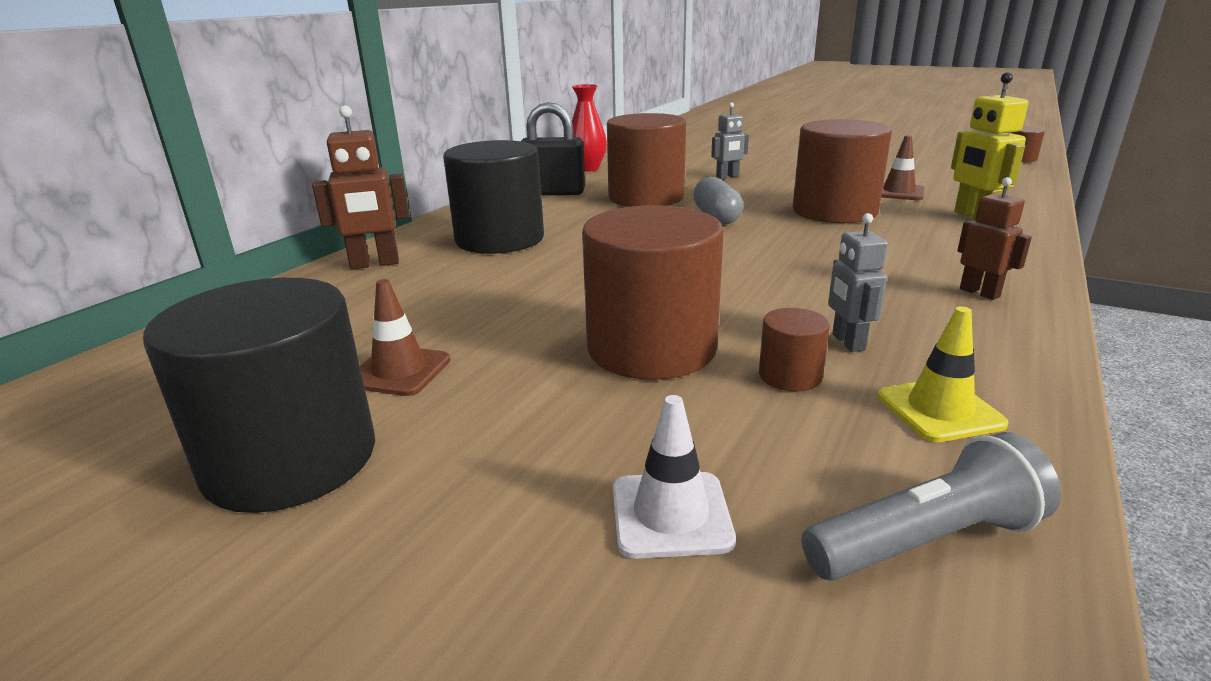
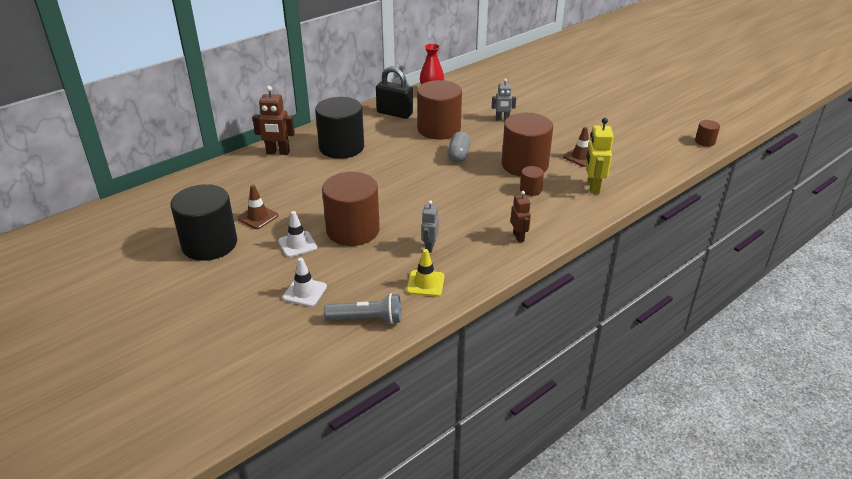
camera: 20 degrees right, 10 degrees up
brown cylinder [759,308,830,391] -> brown cylinder moved to [520,166,544,196]
none -> white traffic cone [278,211,317,257]

